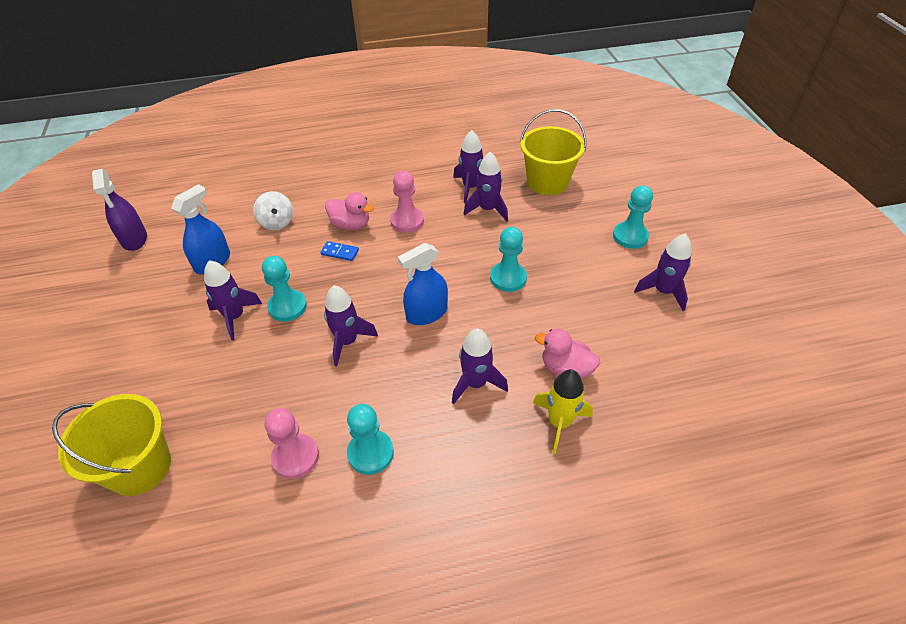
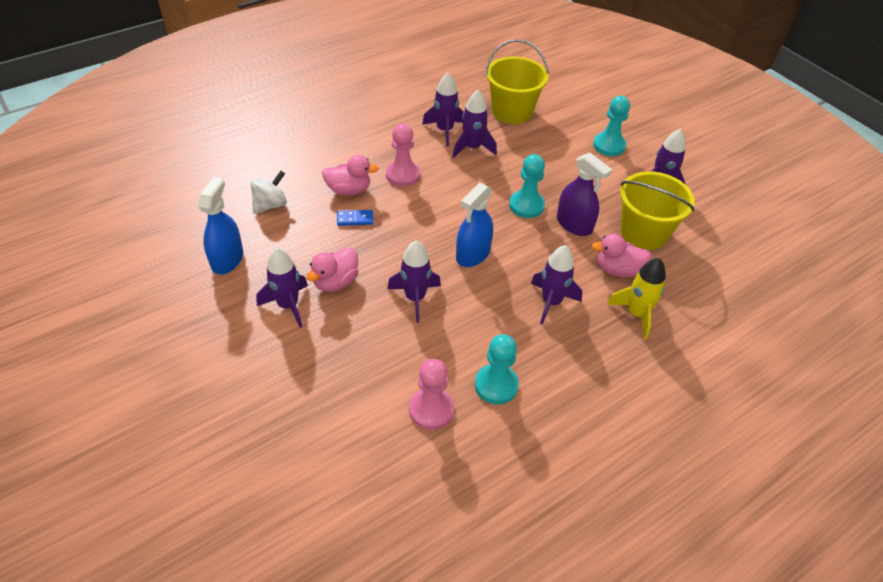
camera: 25 degrees left, 0 degrees up
yellow bucket [52,394,171,496] -> yellow bucket moved to [620,171,695,250]
purple spray bottle [92,169,147,251] -> purple spray bottle moved to [557,153,612,236]
white spinning top [253,191,293,230] -> white spinning top turned 90 degrees counterclockwise [250,171,287,214]
turquoise pawn [262,256,307,322] -> pink duck [306,247,359,292]

